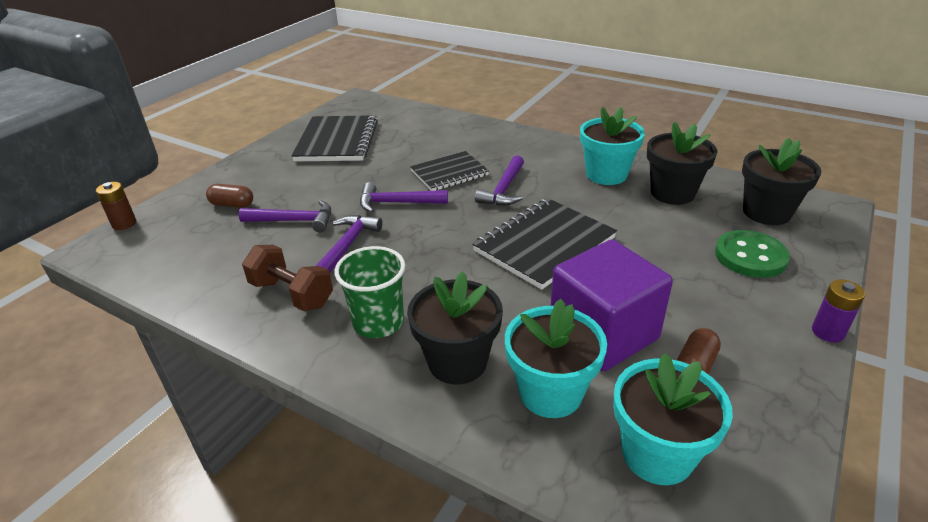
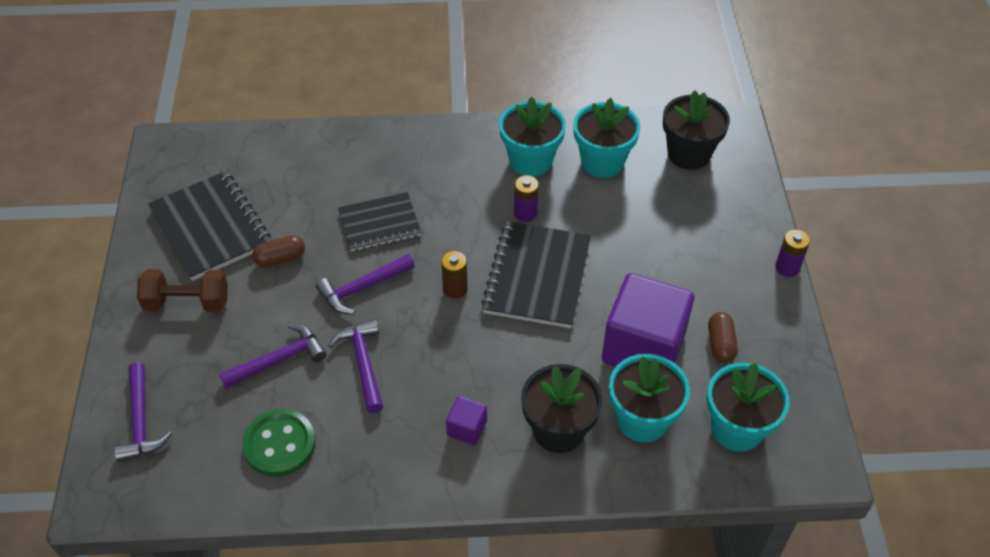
camera: 35 degrees left, 15 degrees up
brown battery [96,182,137,230] -> brown battery moved to [441,251,468,299]
brown capsule [206,184,253,208] -> brown capsule moved to [252,235,305,267]
brown dumbbell [242,245,333,311] -> brown dumbbell moved to [137,269,228,312]
green cup [334,246,405,338] -> purple cube [446,396,487,445]
black notebook [410,151,489,191] -> black notebook turned 45 degrees clockwise [338,192,421,251]
purple hammer [475,155,524,206] -> purple hammer moved to [114,362,172,462]
black flower pot [647,122,717,205] -> turquoise flower pot [573,98,640,178]
green button [715,230,790,278] -> green button moved to [242,409,316,477]
none -> purple battery [514,175,539,222]

